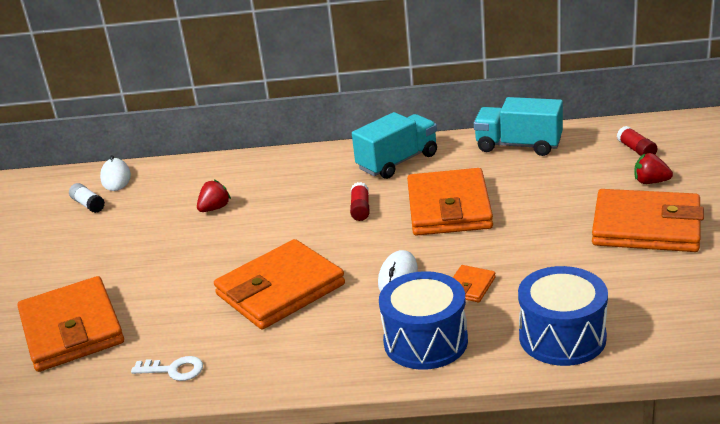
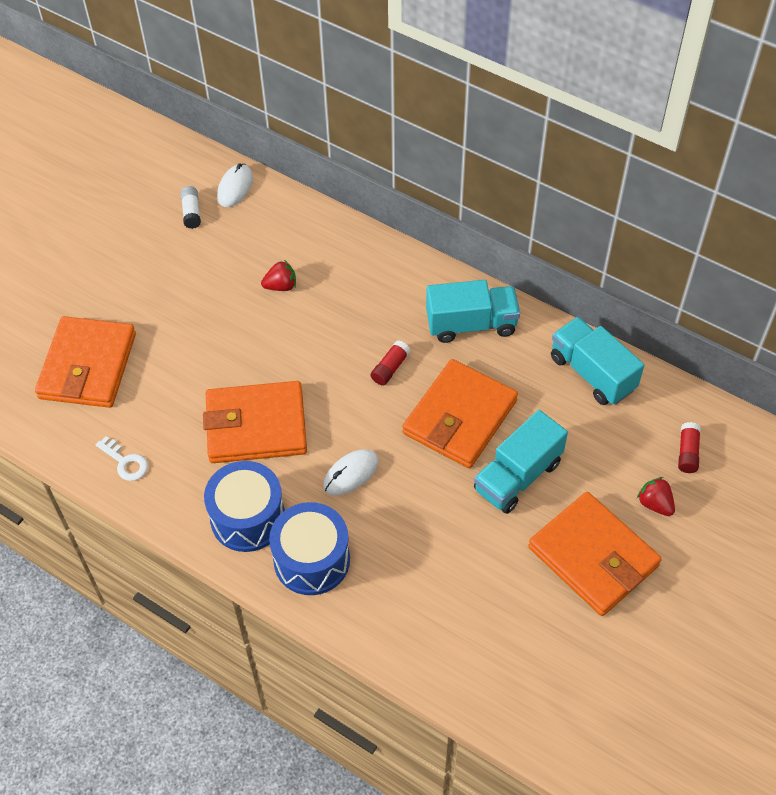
camera: 30 degrees right, 25 degrees up
orange wallet [453,265,496,302] -> none
blue drum [518,266,608,366] -> blue drum moved to [204,461,285,552]
none -> turquoise truck [474,410,568,514]

